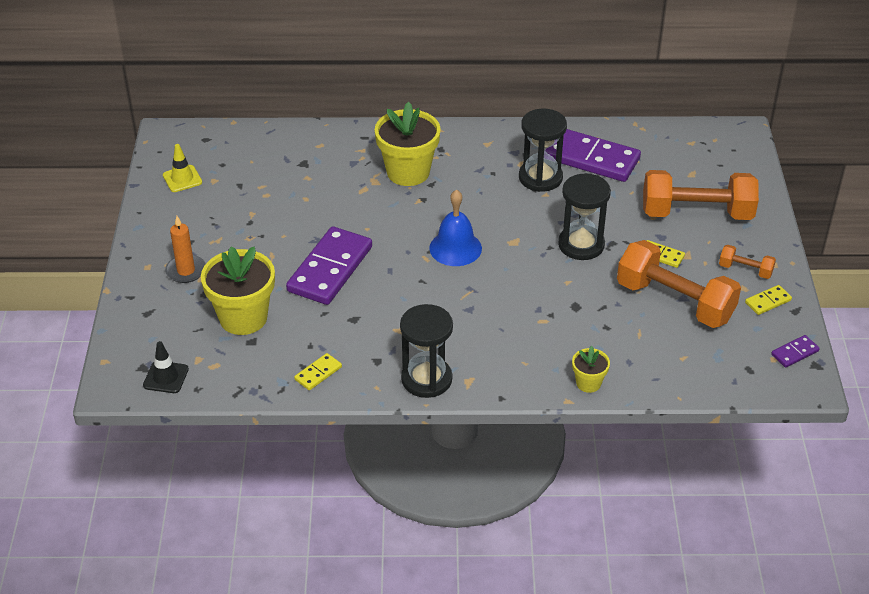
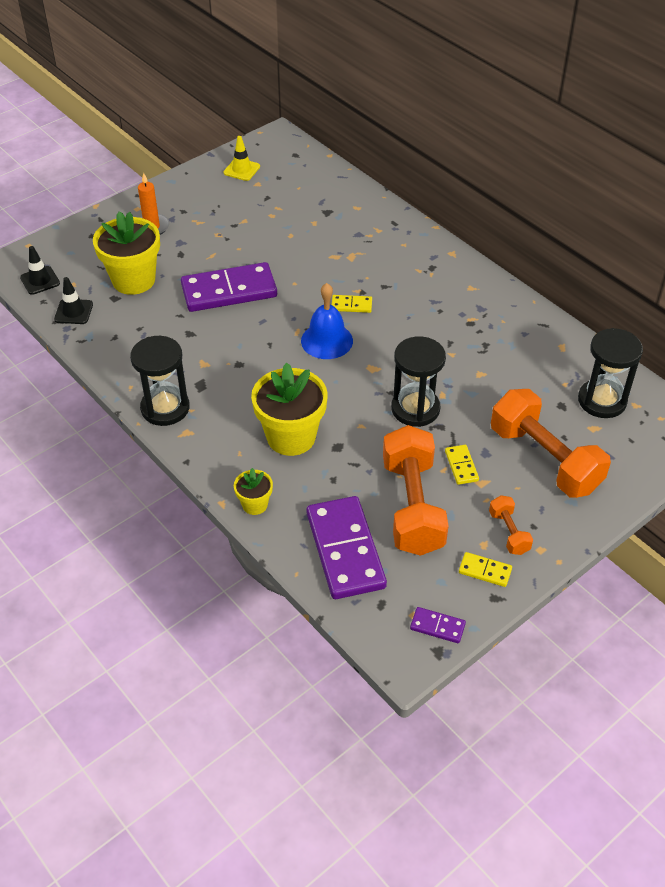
camera: 50 degrees right, 5 degrees up
yellow domino [294,353,342,390] -> yellow domino moved to [332,295,372,313]
yellow flower pot [375,102,441,186] -> yellow flower pot moved to [251,363,328,456]
black hourglass [519,109,567,192] -> black hourglass moved to [578,328,643,418]
purple domino [545,129,641,182] -> purple domino moved to [307,496,387,599]
none -> black traffic cone [54,277,93,324]

